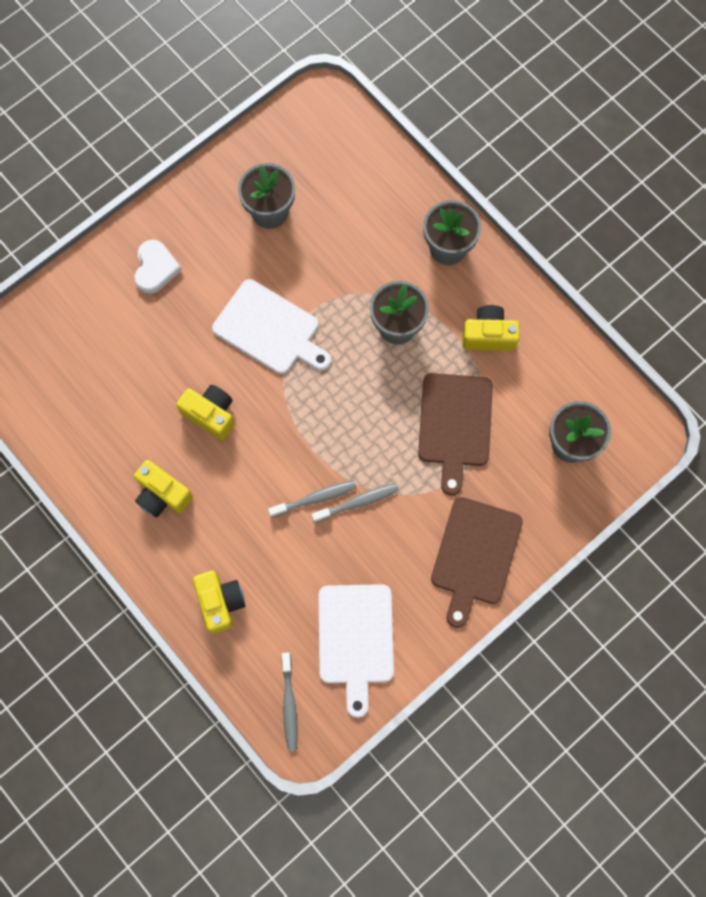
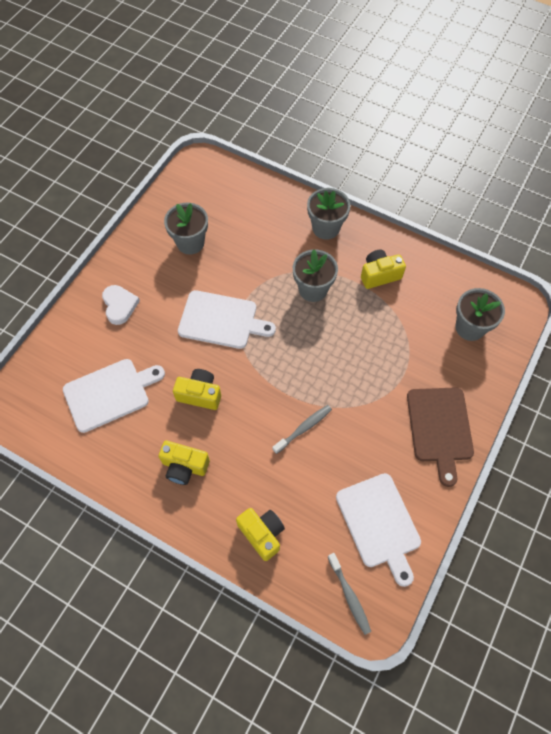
camera: 20 degrees left, 10 degrees down
grey toothbrush [311,483,399,523] -> none
brown cutting board [418,373,493,496] -> none
none -> white cutting board [63,359,165,433]

